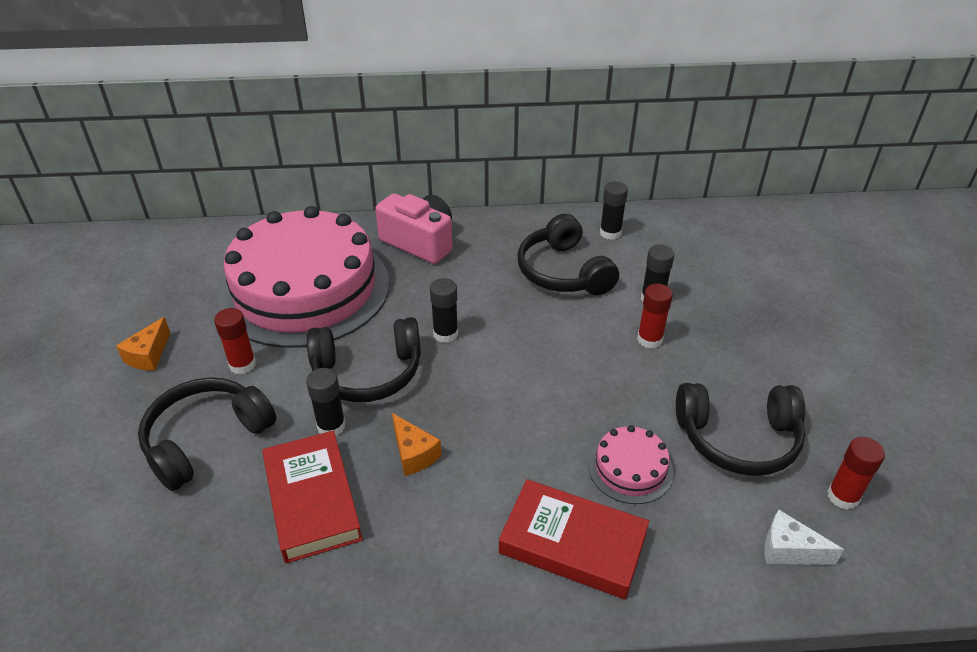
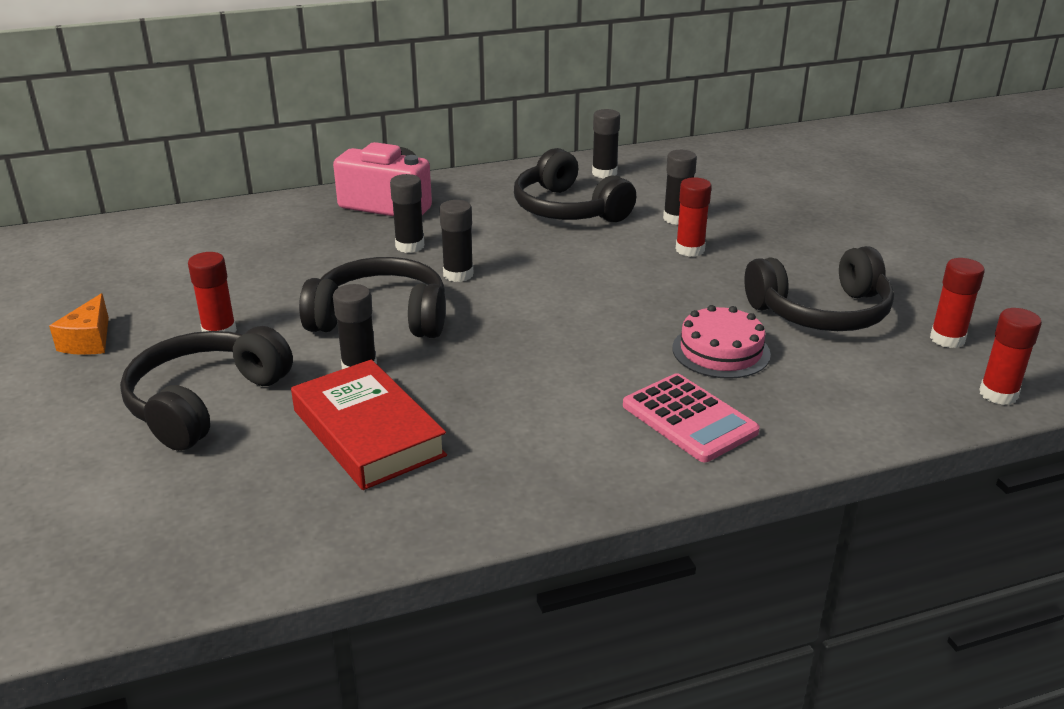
camera: 15 degrees left, 10 degrees down
pink cake [219,206,390,348] -> none
black headphones [307,317,421,402] -> black headphones turned 150 degrees counterclockwise [299,257,445,338]
orange cheese [392,413,441,476] -> none
red book [499,479,649,600] -> pink calculator [623,373,760,462]
white cheese [764,510,844,565] -> none
none -> black glue stick [390,174,424,253]
none -> red glue stick [979,308,1042,405]

